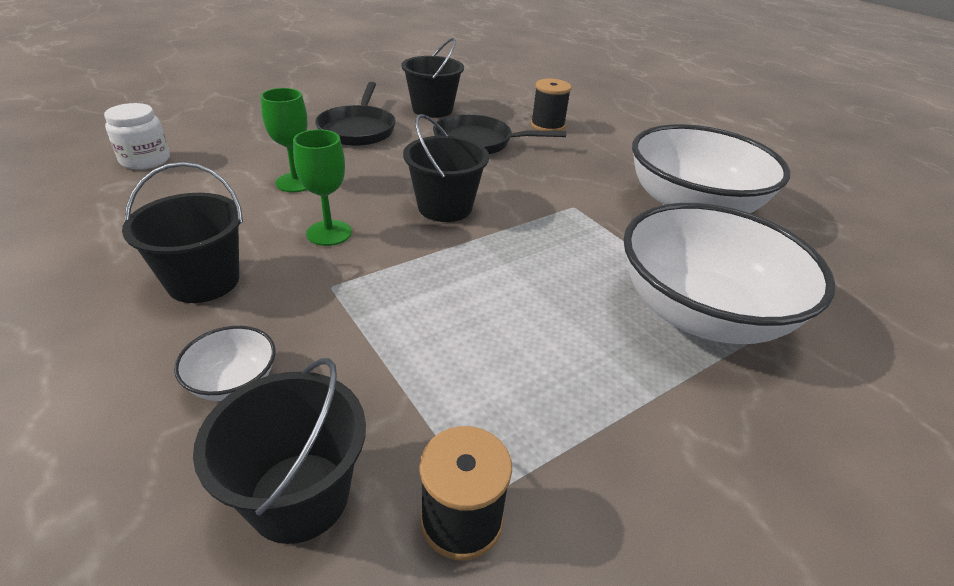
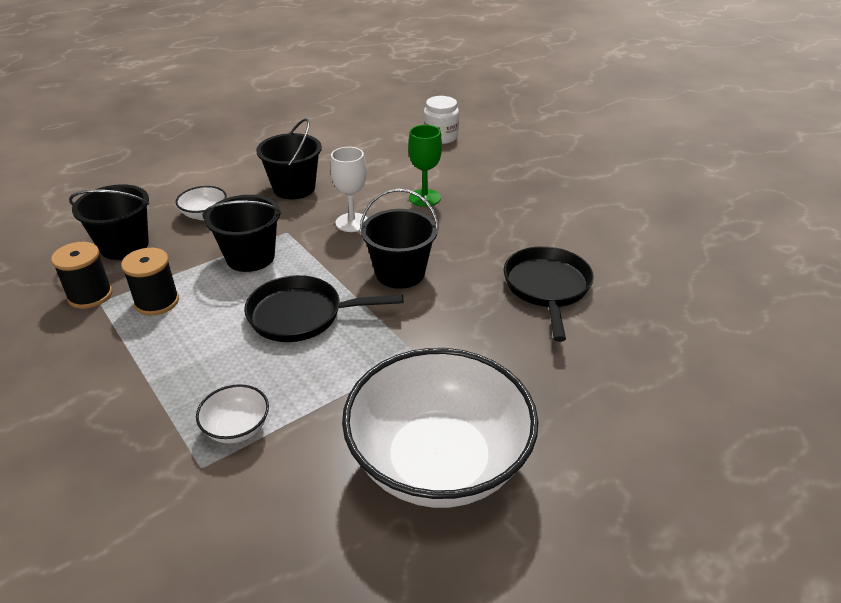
camera: 90 degrees right, 0 degrees up
green goblet [293,129,352,246] -> white goblet [330,147,368,232]
black pan [315,82,396,146] -> black pan moved to [244,275,403,342]
black bucket [401,38,464,118] -> black bucket moved to [202,195,282,272]
black spool [531,79,572,131] -> black spool moved to [121,248,179,315]
white bowl [623,203,835,344] -> white bowl [196,384,269,444], size x0.40

